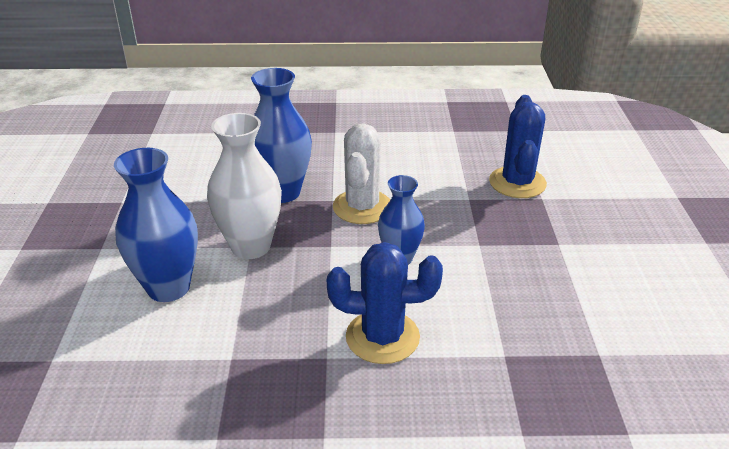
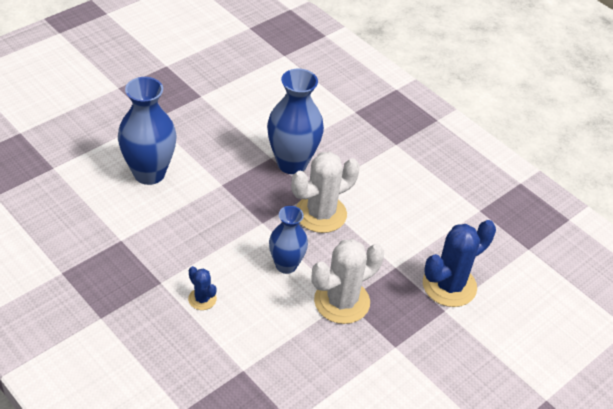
camera: 45 degrees right, 10 degrees up
white vase [207,113,282,259] -> none
blue cactus [327,242,443,364] -> blue cactus [188,266,217,310], size x0.50
none -> white cactus [312,239,384,324]

